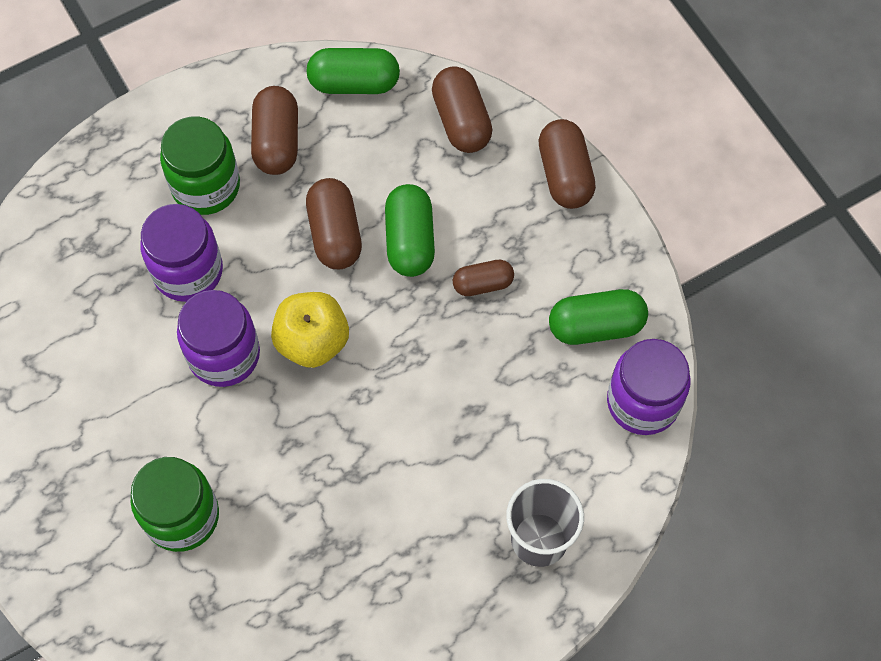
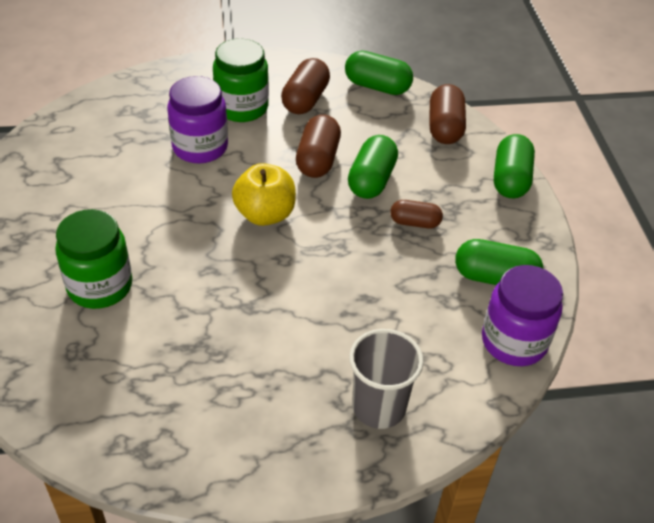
camera: 20 degrees right, 20 degrees down
purple jar [177,290,260,387] -> none
brown capsule [539,119,596,209] -> green capsule [494,134,535,198]

